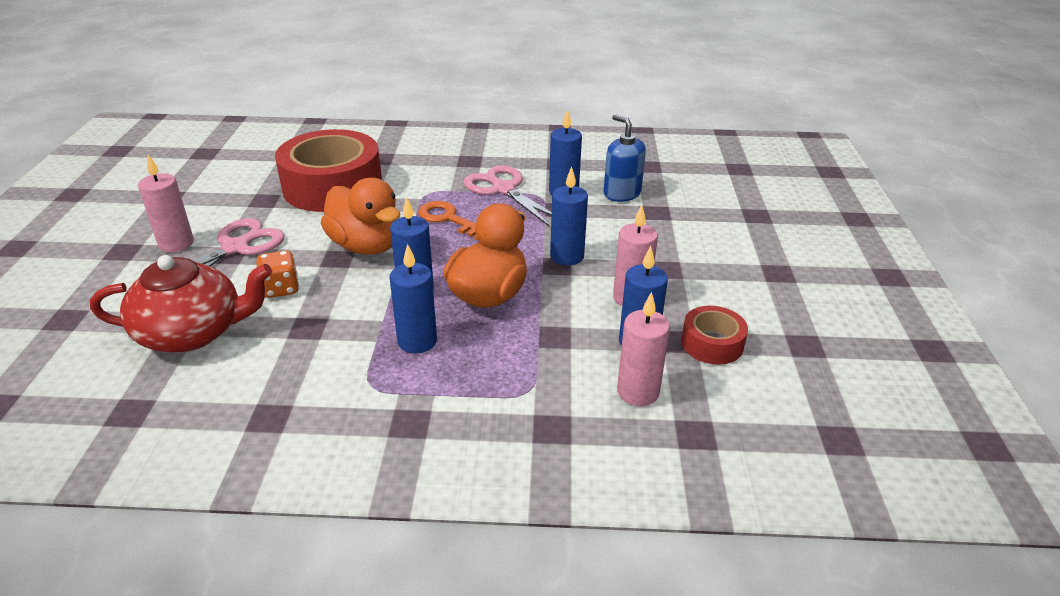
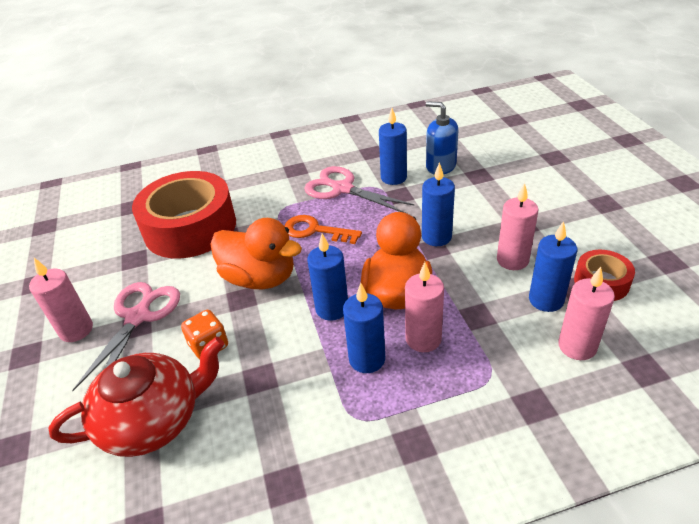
camera: 15 degrees left, 5 degrees up
none -> pink candle [405,262,444,352]

